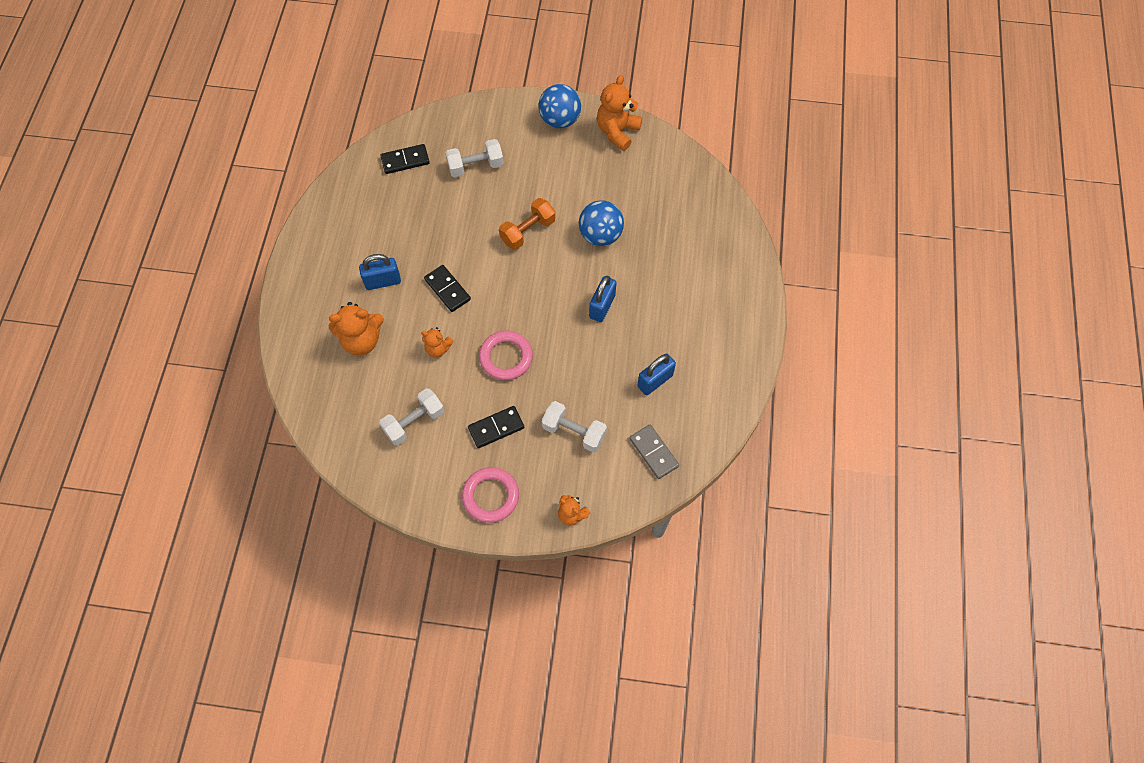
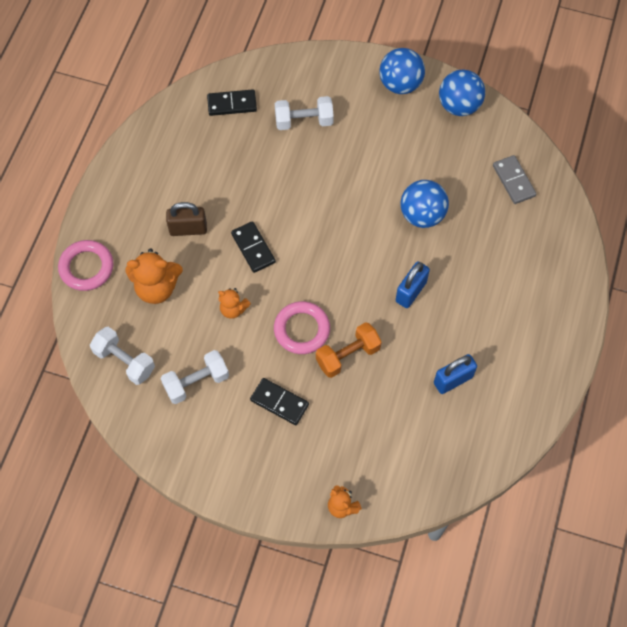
camera: 10 degrees right, 0 degrees up
blue padlock [359,254,401,290] -> brown padlock [166,202,207,236]
pink ring [462,467,519,523] -> pink ring moved to [58,240,113,291]
black domino [468,406,524,448] -> black domino turned 45 degrees clockwise [250,378,309,425]
orange dumbbell [499,198,555,250] -> orange dumbbell moved to [316,322,382,378]
white dumbbell [542,401,607,452] -> white dumbbell moved to [90,327,155,385]
orange teddy bear [597,75,642,151] -> blue ball [439,69,485,116]
grey domino [629,425,679,479] -> grey domino moved to [493,155,536,204]

